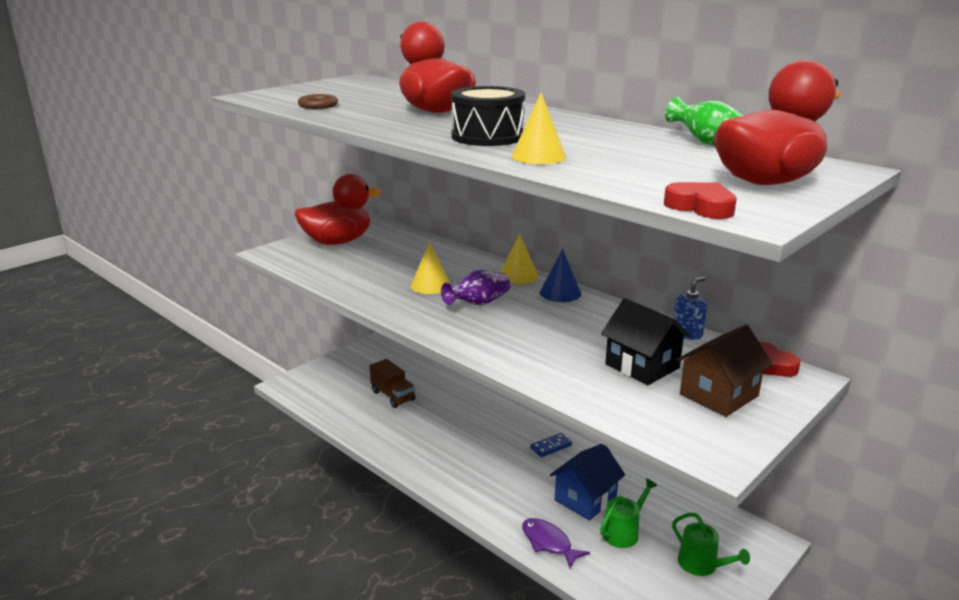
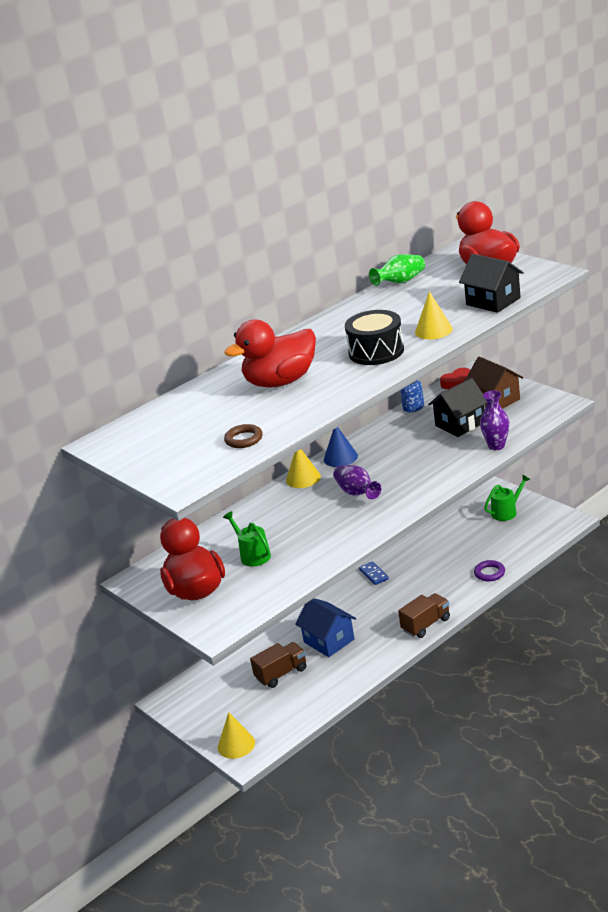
camera: 80 degrees left, 5 degrees up
yellow cone [411,242,451,294] -> yellow cone moved to [218,712,255,759]
purple fish [522,518,590,568] -> purple ring [474,560,505,581]
blue house [550,444,625,521] -> blue house moved to [295,598,356,657]
green watering can [600,478,658,548] -> green watering can moved to [223,511,271,566]
red heart [664,182,737,219] -> none
none -> brown truck [398,593,450,638]
none -> black house [459,254,524,313]
none -> purple vase [480,390,509,450]

